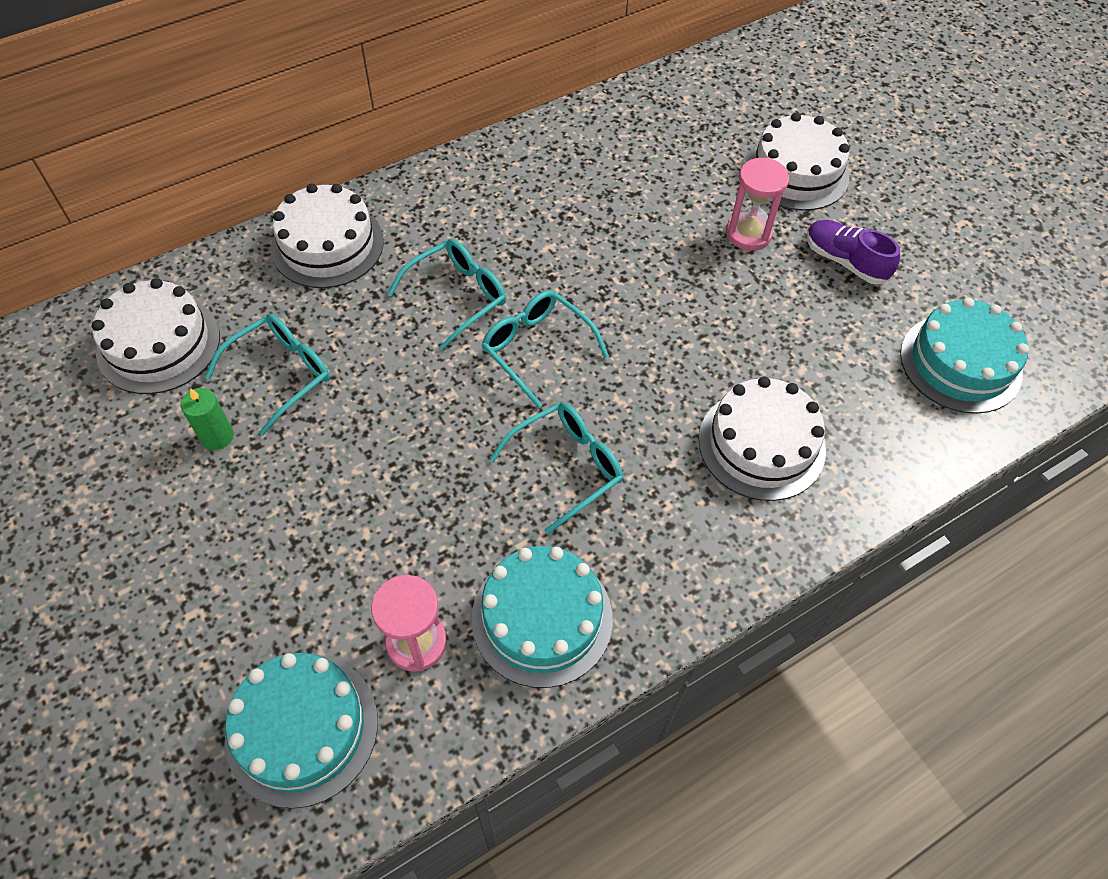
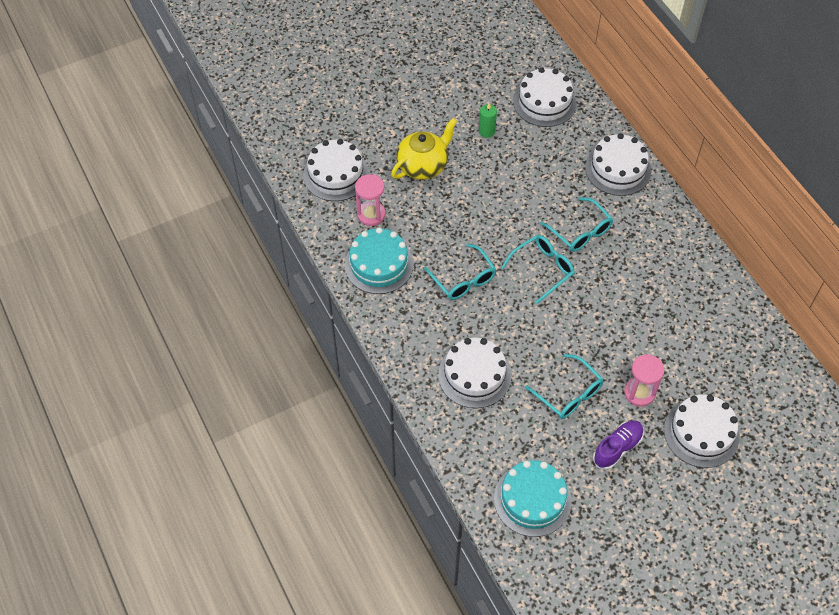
camera: 95 degrees right, 0 degrees up
turquoise glasses [205,314,330,436] -> turquoise glasses moved to [525,354,604,419]
turquoise cake [225,653,378,809] -> white cake [303,139,369,201]
none -> yellow teapot [391,118,457,180]

